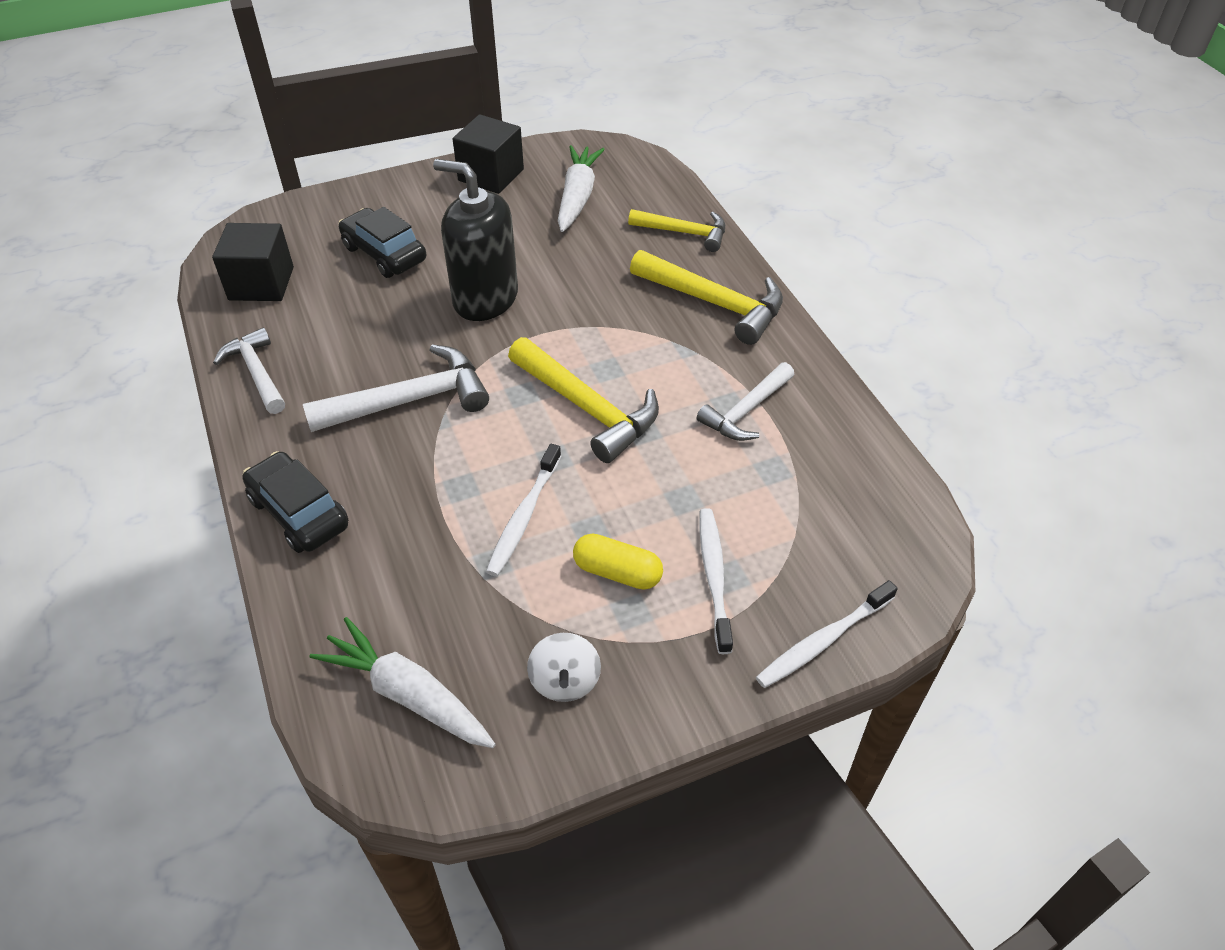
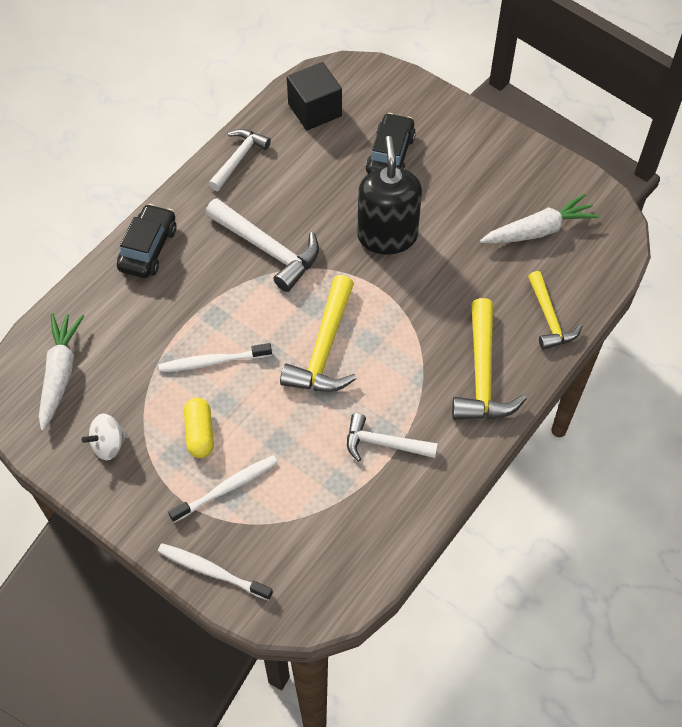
camera: 60 degrees right, 10 degrees up
black cube [453,114,524,194] -> none

